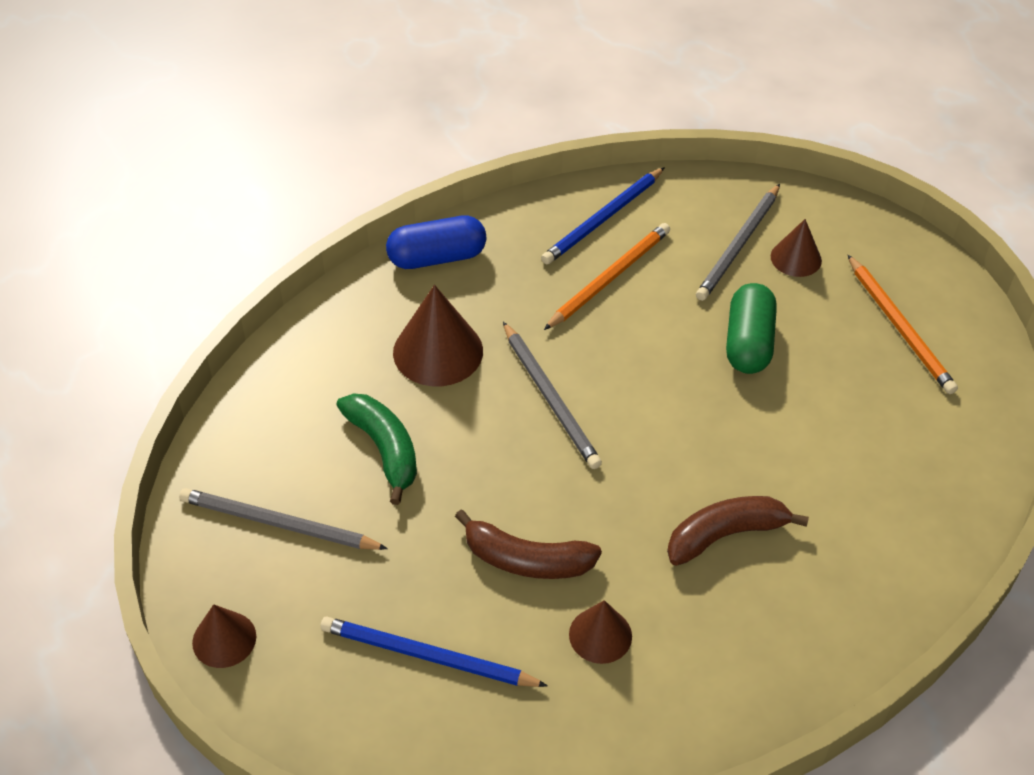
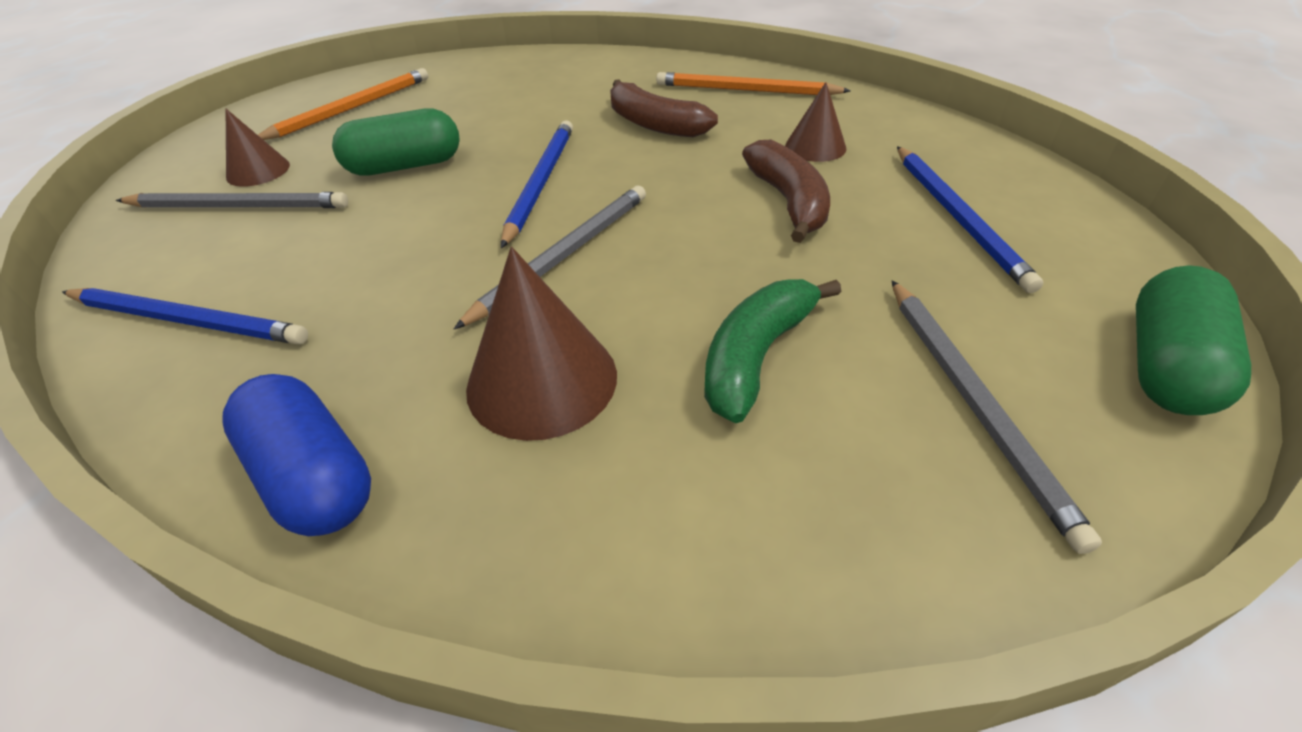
camera: 115 degrees left, 5 degrees down
brown cone [192,604,256,668] -> green capsule [1136,265,1251,415]
orange pencil [544,223,670,330] -> orange pencil moved to [656,72,851,95]
none -> blue pencil [501,120,573,248]

